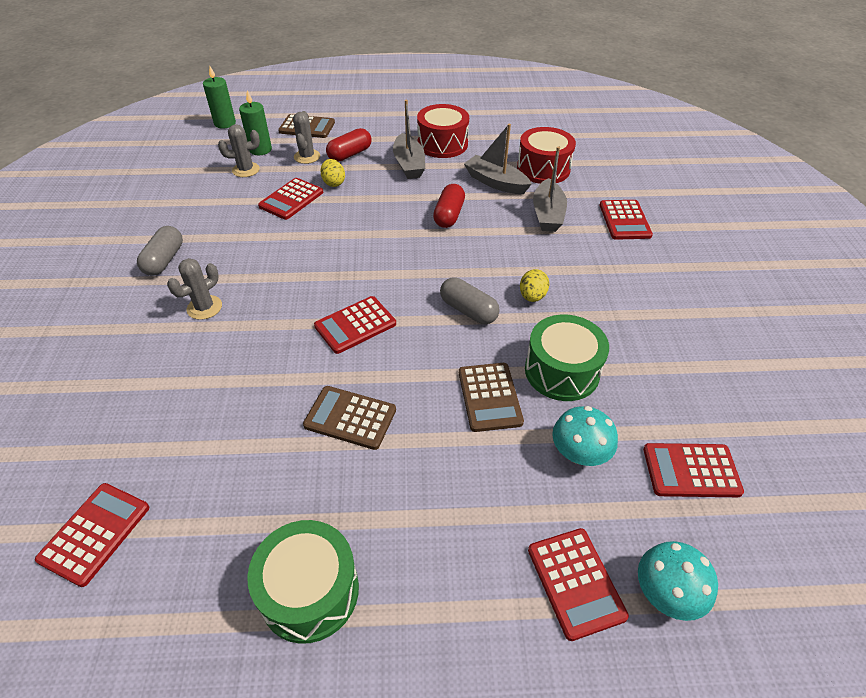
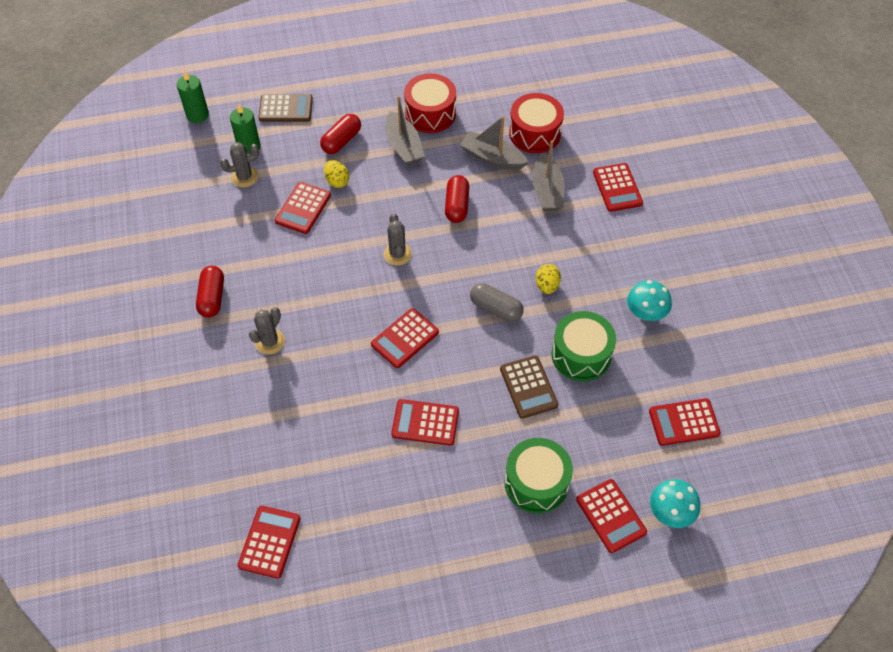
camera: 10 degrees left, 10 degrees up
grey capsule [137,226,183,276] -> red capsule [196,266,224,318]
green drum [247,520,359,644] -> green drum moved to [505,438,573,513]
grey cactus [293,111,320,164] -> grey cactus moved to [384,213,412,266]
brown calculator [303,386,396,450] -> red calculator [391,399,459,446]
turquoise mushroom [552,406,618,466] -> turquoise mushroom moved to [627,280,672,321]

